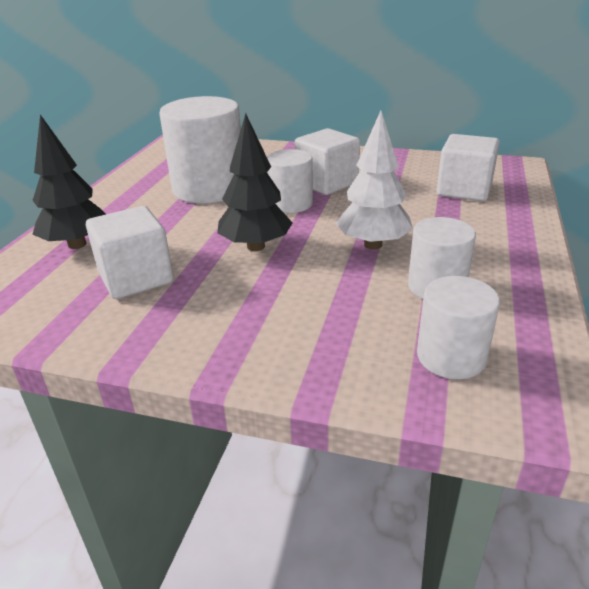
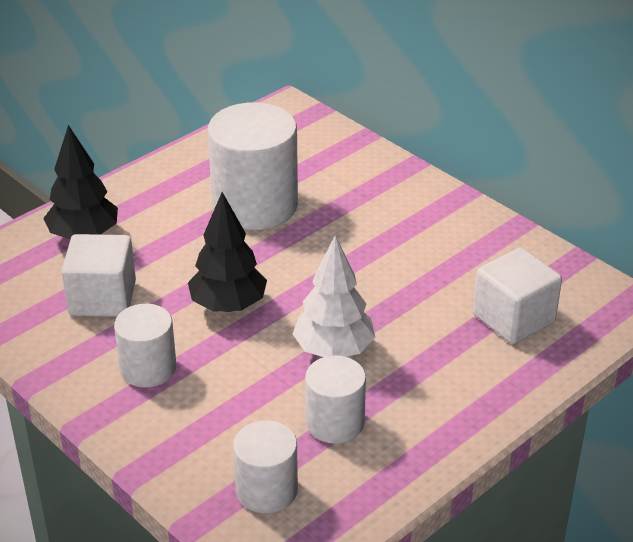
camera: 30 degrees right, 5 degrees up
white cylinder [267,149,313,213] -> white cylinder moved to [114,304,176,387]
white cube [294,128,360,195] -> none

